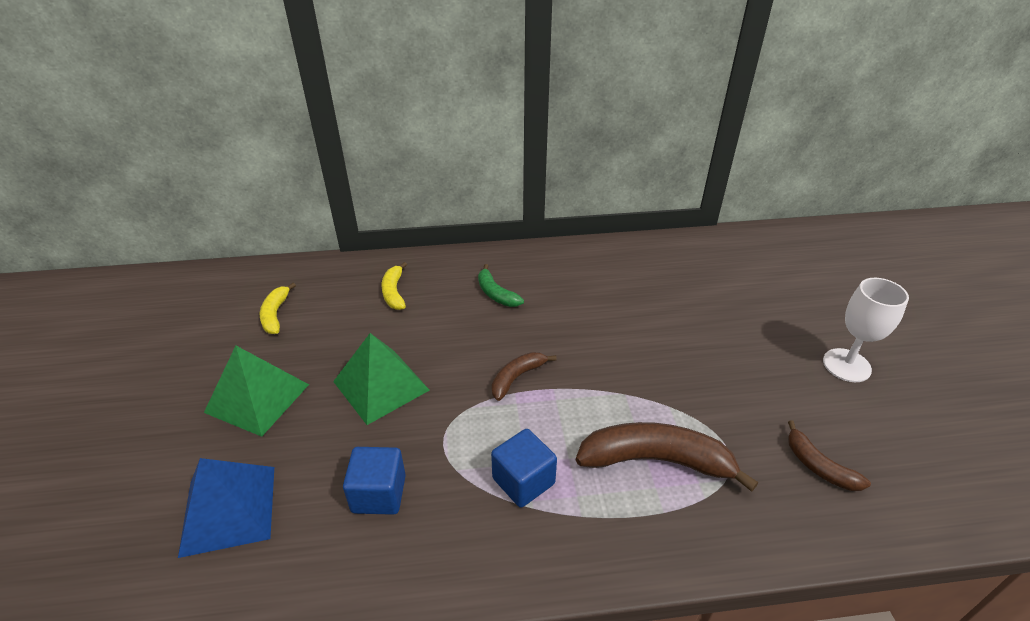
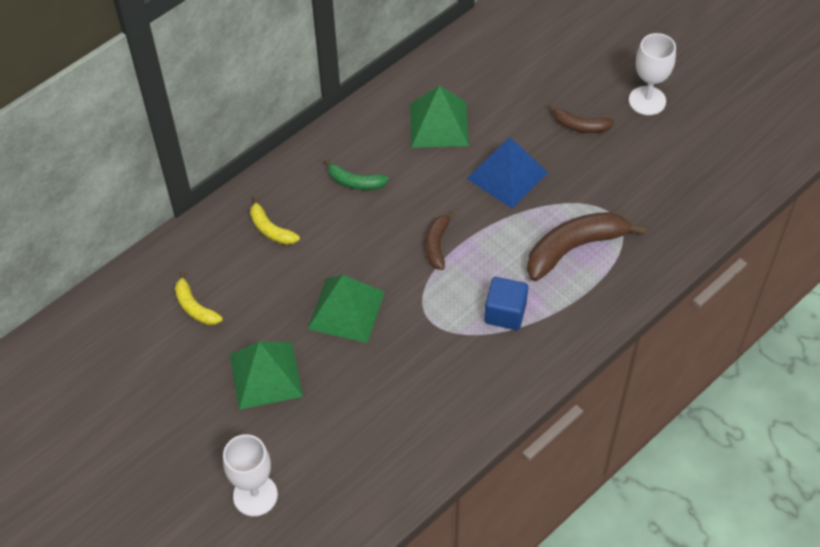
camera: 35 degrees left, 15 degrees up
blue pyramid [178,458,274,558] -> blue pyramid moved to [466,137,548,209]
blue cube [343,447,406,515] -> none
brown banana [788,421,871,491] -> brown banana moved to [549,104,614,133]
none -> white goblet [223,434,278,516]
none -> green pyramid [410,85,469,148]

